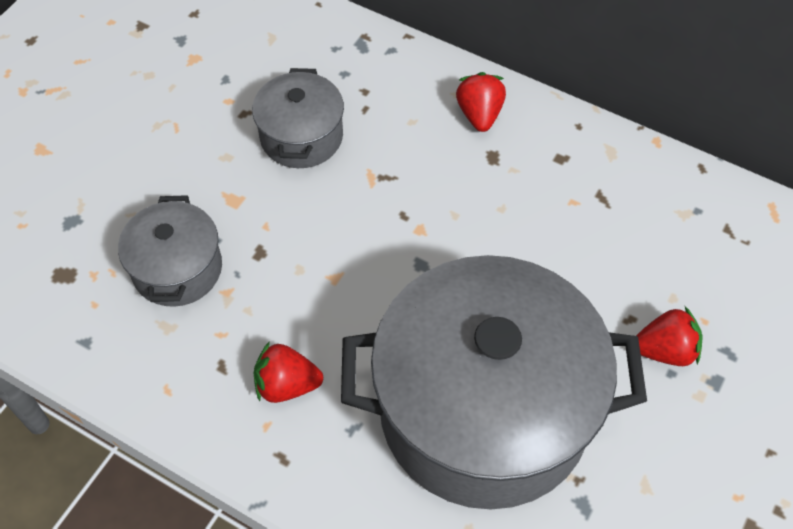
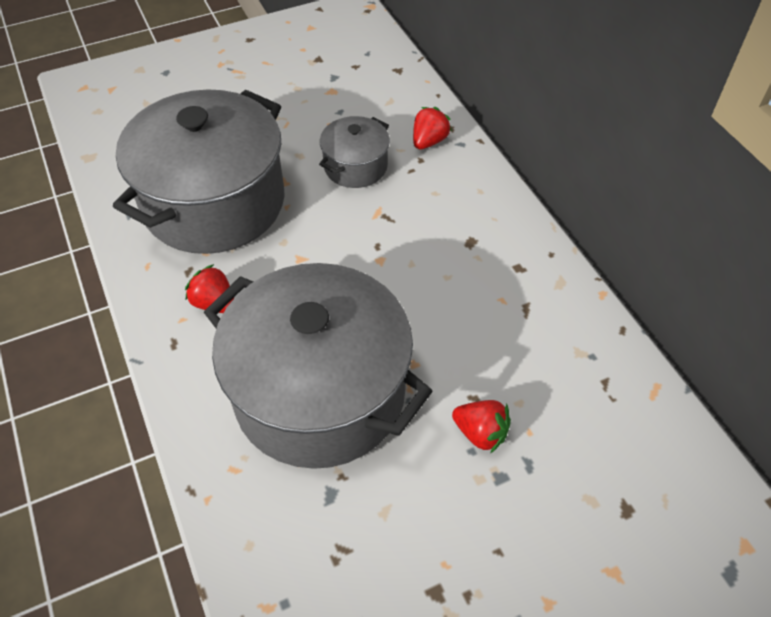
camera: 35 degrees right, 5 degrees down
grey pot [118,195,222,307] -> grey pot [113,90,285,254], size x2.14
red strawberry [456,72,506,132] -> red strawberry moved to [413,107,452,149]

